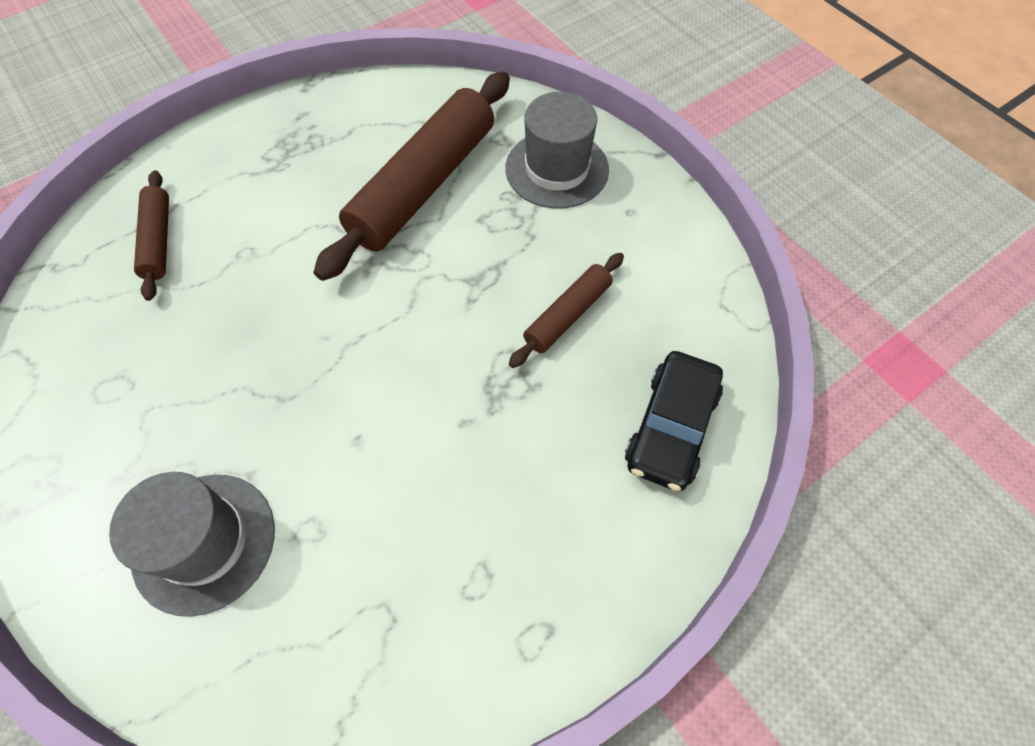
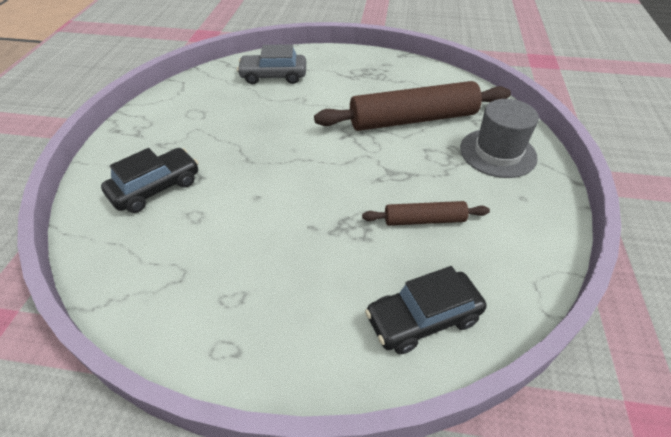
camera: 45 degrees right, 15 degrees down
grey hat [109,472,275,617] -> black car [101,148,198,213]
brown rolling pin [134,170,169,301] -> grey car [237,44,306,84]

